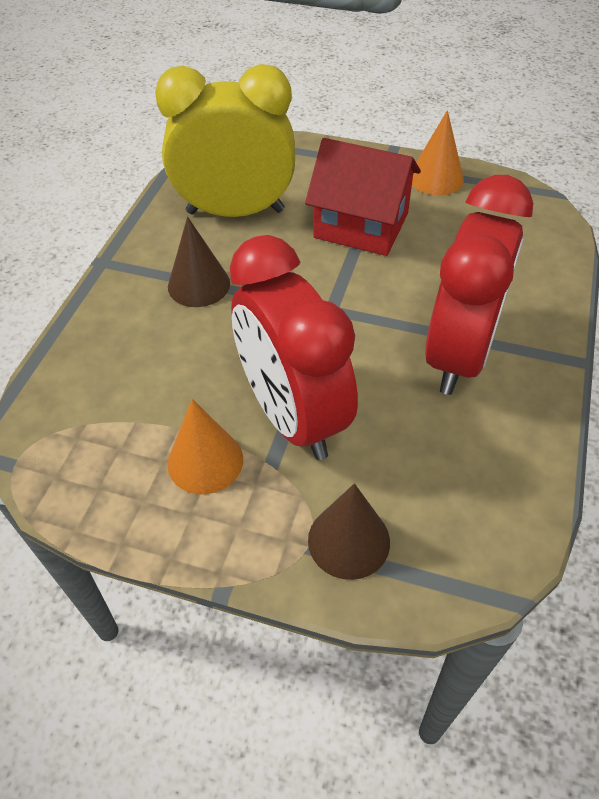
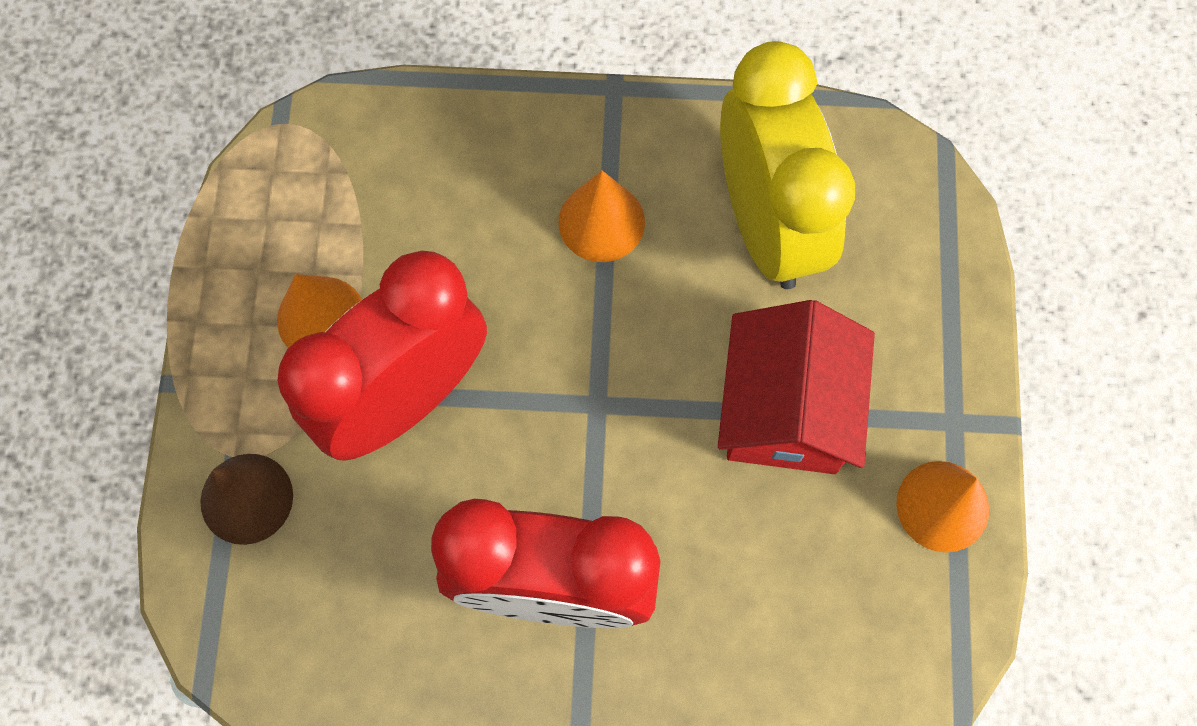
camera: 75 degrees right, 20 degrees up
brown cone [168,217,230,307] -> orange cone [559,170,645,262]

